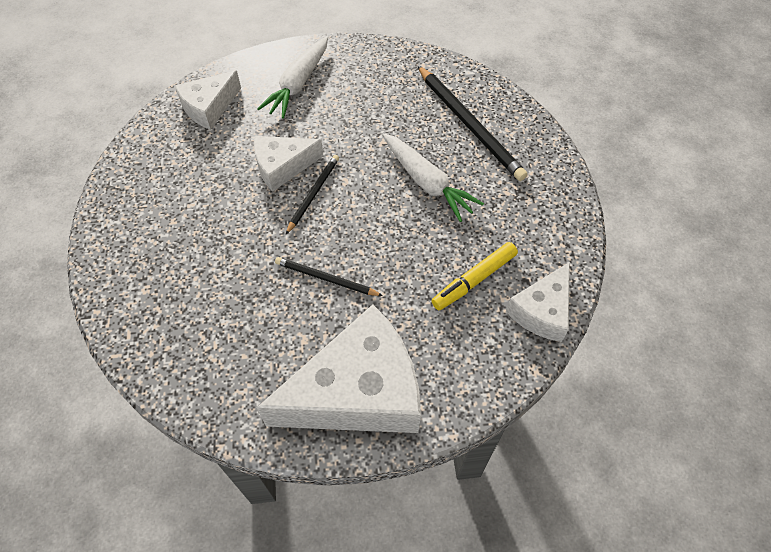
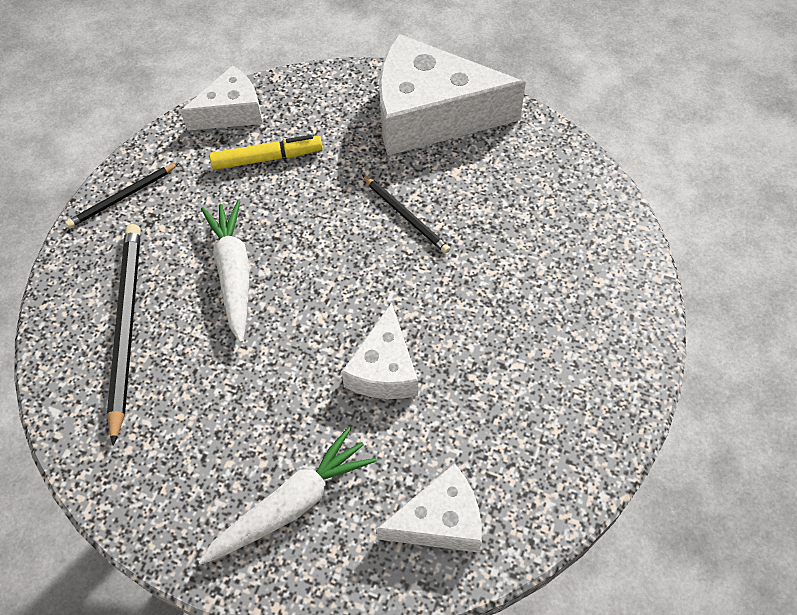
camera: 150 degrees left, 0 degrees up
white cheese [254,136,323,192] -> white cheese turned 90 degrees clockwise [341,302,418,399]
black pencil [286,155,339,234] -> black pencil moved to [66,163,179,228]

